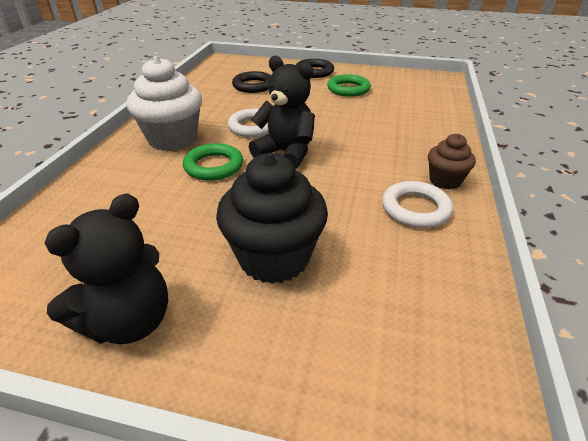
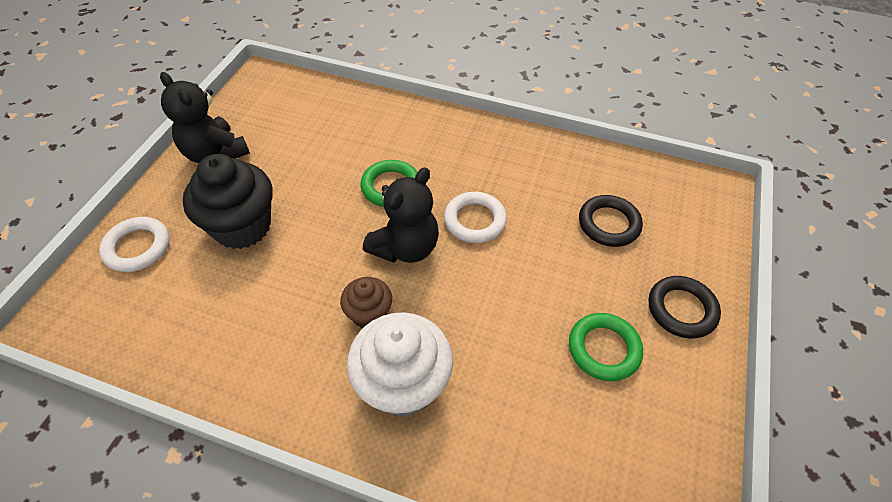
camera: 95 degrees right, 15 degrees up
white cupcake [127,56,202,151] -> white cupcake moved to [347,312,453,417]
white ring [382,181,453,228] -> white ring moved to [99,217,170,272]
brown cupcake [428,133,476,189] -> brown cupcake moved to [340,277,392,328]

